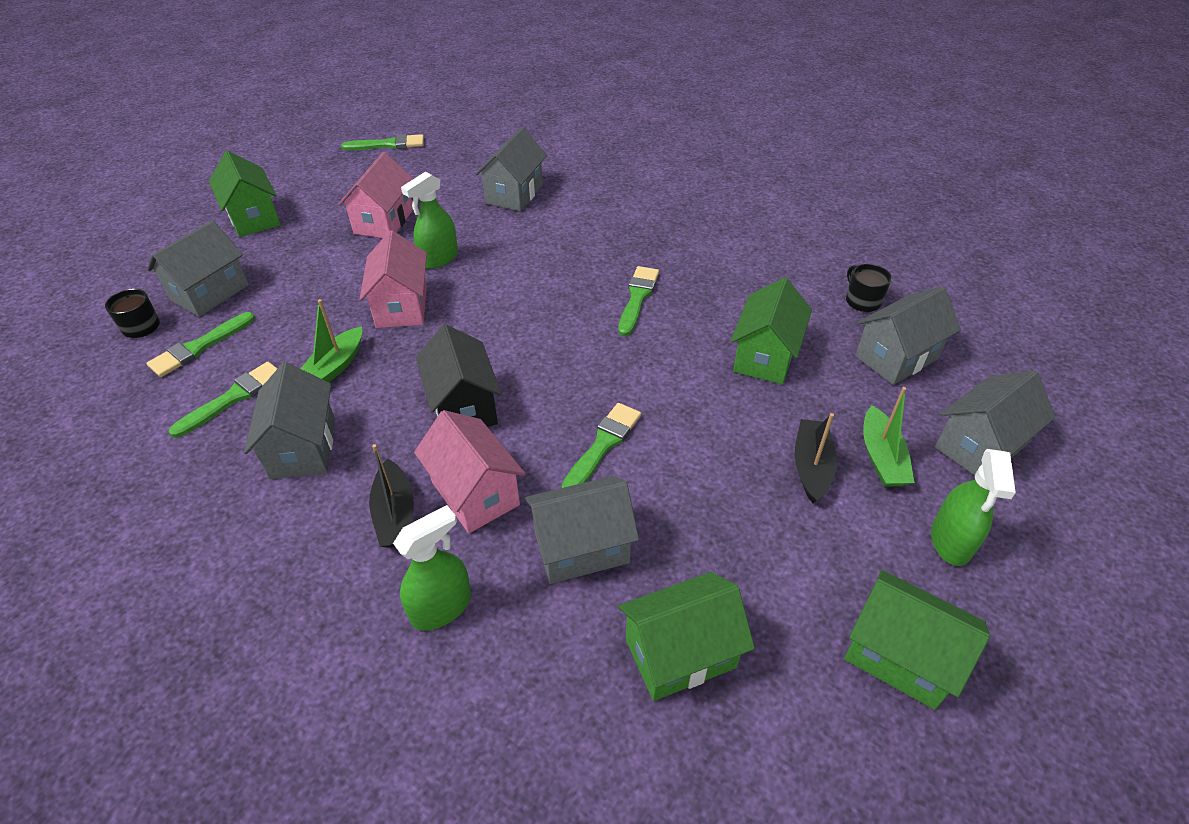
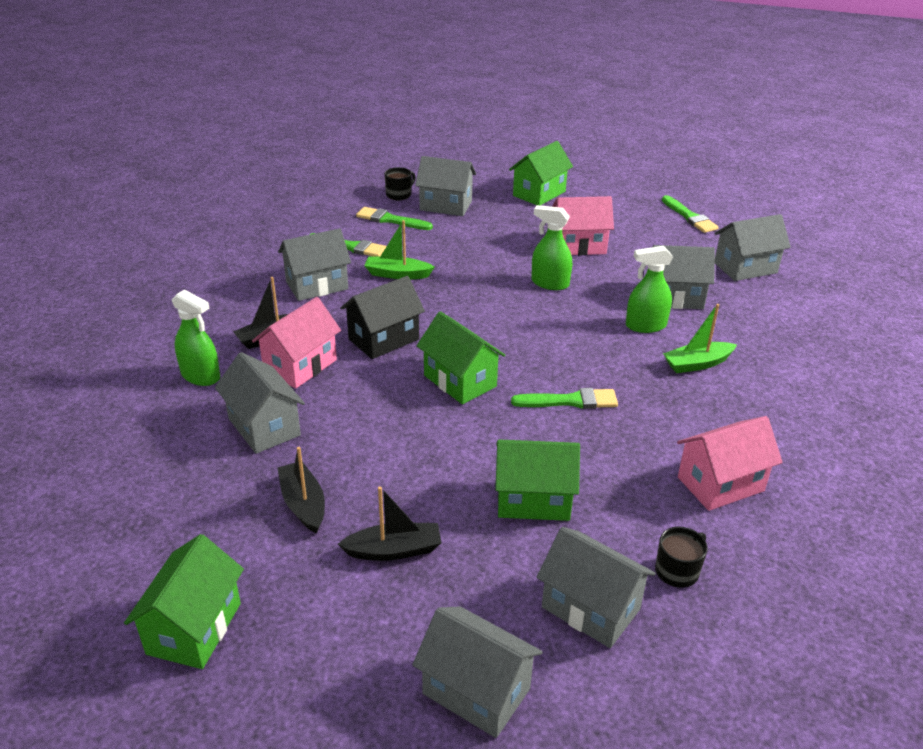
camera: 70 degrees right, 10 degrees down
pink house [359,230,427,328] -> pink house moved to [677,416,783,511]
green brush [561,403,641,488] -> none
green house [618,572,755,701] -> green house moved to [417,311,505,404]
green boat [863,387,915,487] -> green boat moved to [663,304,737,373]
green spray bottle [931,449,1016,566] -> green spray bottle moved to [626,246,673,333]
none -> black boat [278,447,325,534]
none -> grey house [715,214,791,281]

